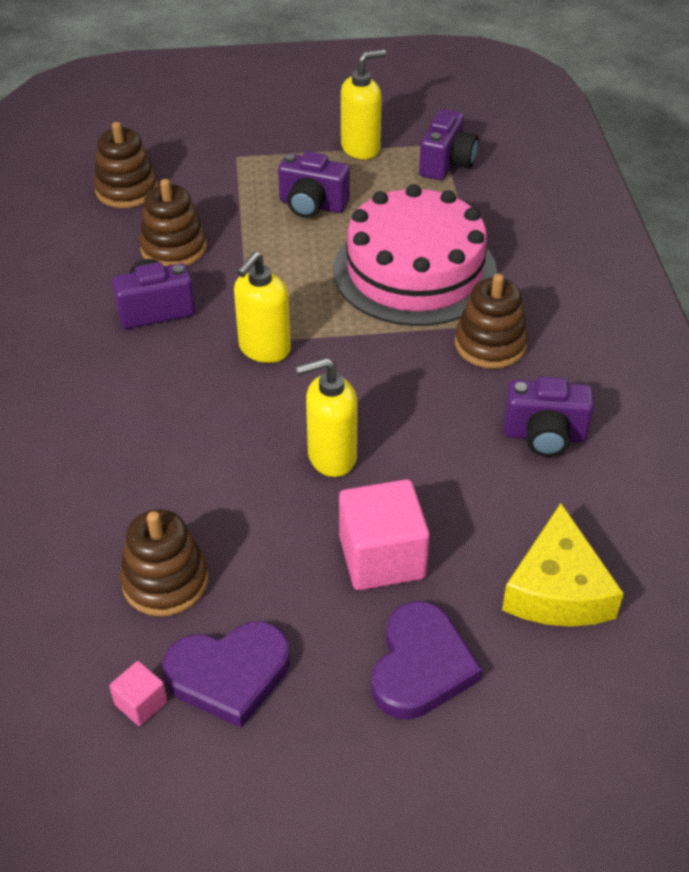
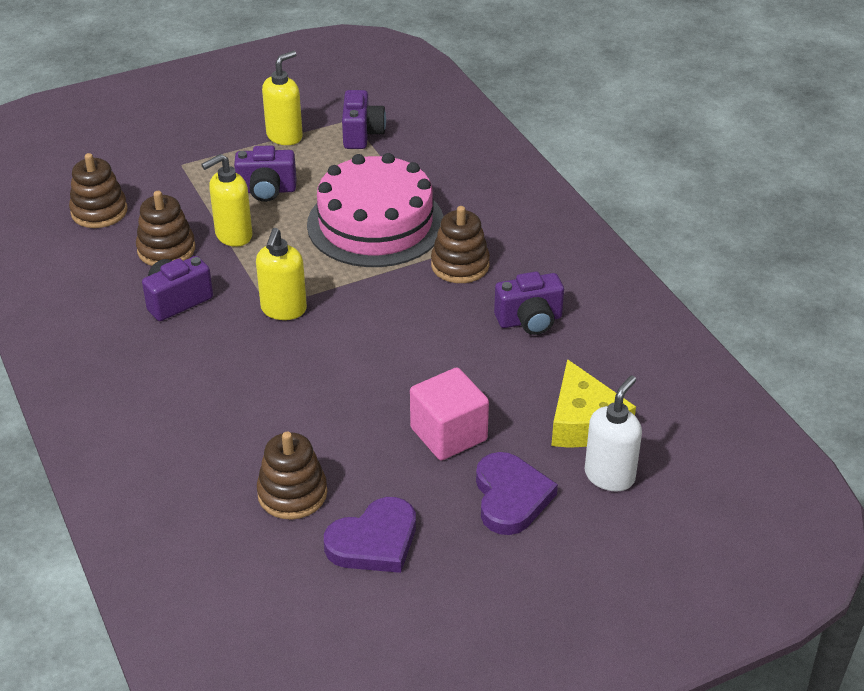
camera: 20 degrees left, 5 degrees down
pink cube [109,661,167,726] -> none
yellow soap dispenser [296,358,358,477] -> yellow soap dispenser moved to [201,154,252,247]
none -> white soap dispenser [585,375,642,491]

